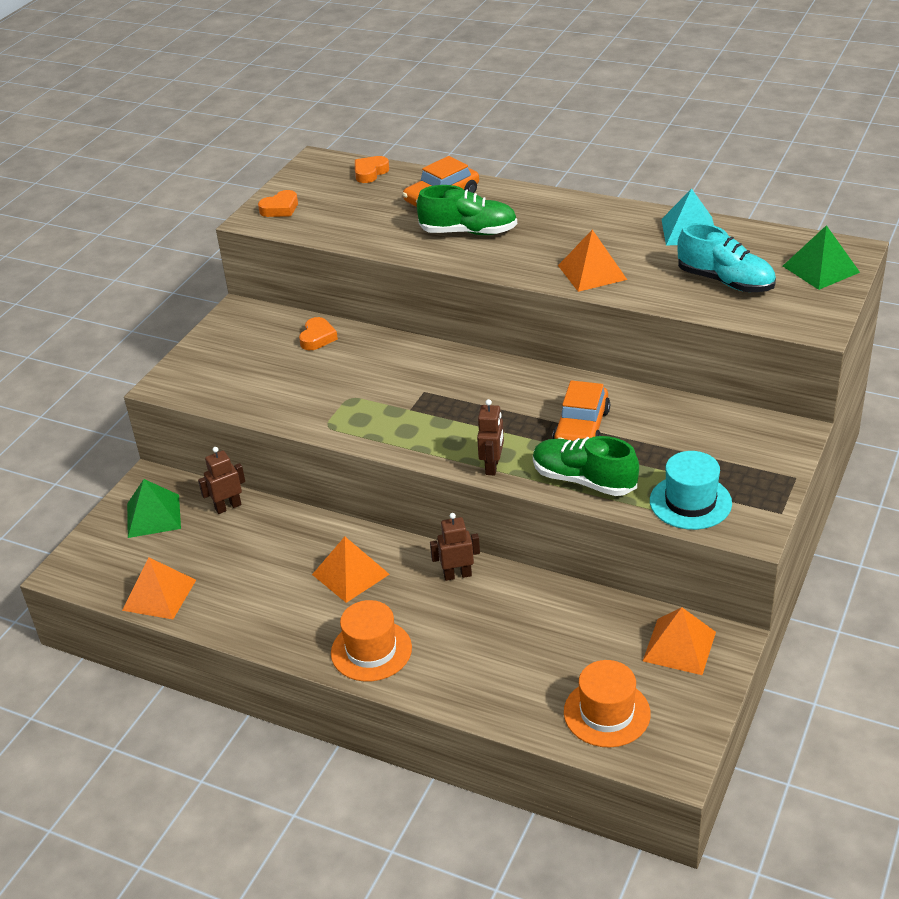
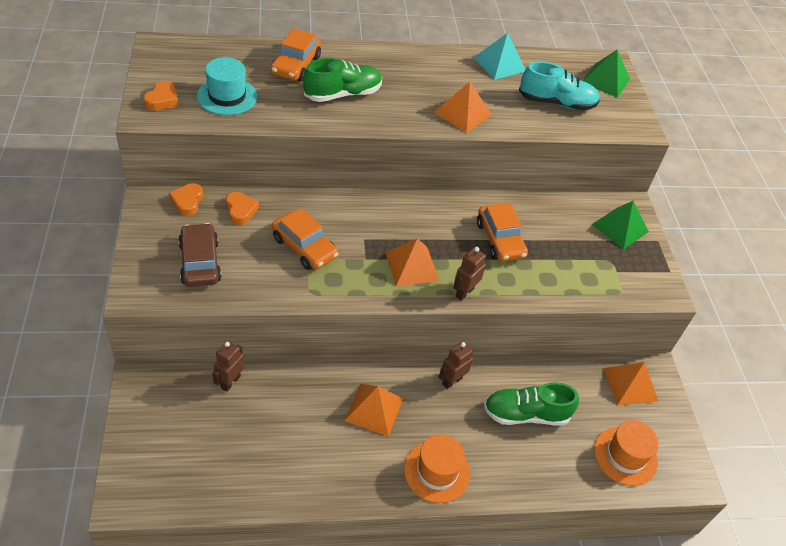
camera: 40 degrees left, 10 degrees up
orange pyramid [122,558,196,619] -> orange pyramid moved to [385,238,439,286]
green pyramid [127,479,181,538] -> green pyramid moved to [592,201,649,250]
orange heart [355,156,389,183] -> orange heart moved to [169,183,203,216]
brown robot [477,399,504,476] -> brown robot turned 120 degrees counterclockwise [453,247,486,301]
green shoe [533,436,639,496] -> green shoe moved to [484,382,579,425]
turquoise hat [650,451,732,530] -> turquoise hat moved to [197,57,257,115]
none -> brown car [178,223,221,287]
none -> orange car [272,208,339,270]

